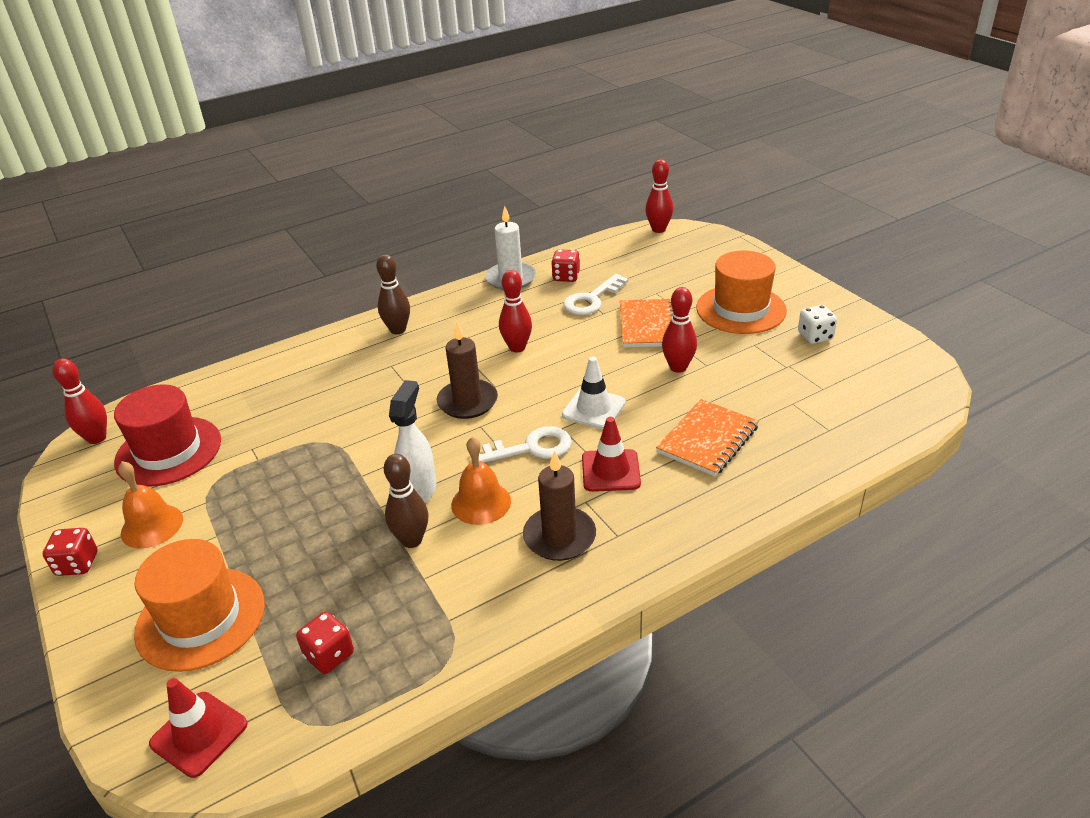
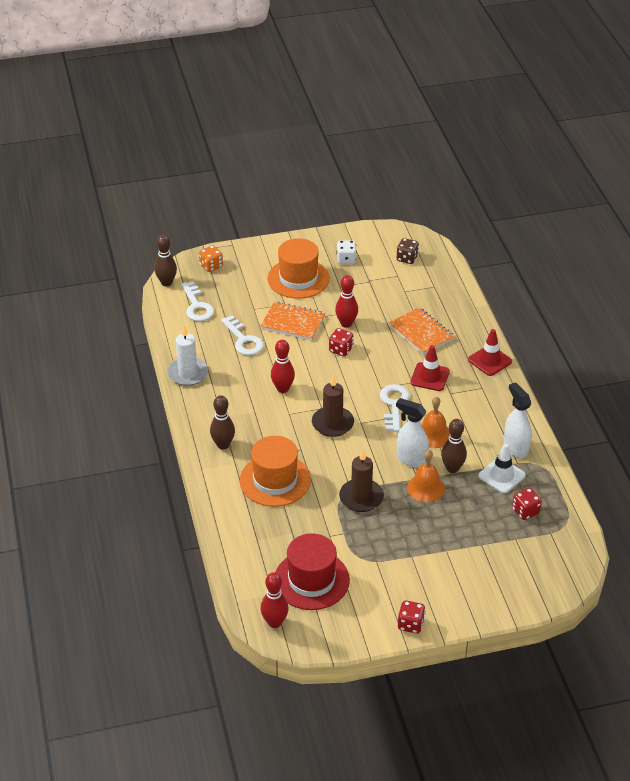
camera: 75 degrees left, 5 degrees up
orange bell [118,461,183,549] -> orange bell moved to [407,450,445,502]
orange hat [134,539,265,672] -> orange hat moved to [240,436,311,507]
red traffic cone [149,678,247,778] -> red traffic cone moved to [468,329,512,376]
brown candle [523,450,596,561] -> brown candle moved to [339,450,384,512]
red dice [551,249,580,282] -> red dice moved to [329,328,354,356]
white traffic cone [562,356,626,429] -> white traffic cone moved to [478,444,526,494]
red bowling pin [645,159,673,233] -> brown bowling pin [154,235,177,286]
none -> white key [181,281,214,321]
none -> orange dice [199,245,223,272]
none -> brown dice [397,238,419,264]
none -> white spray bottle [504,382,531,458]

